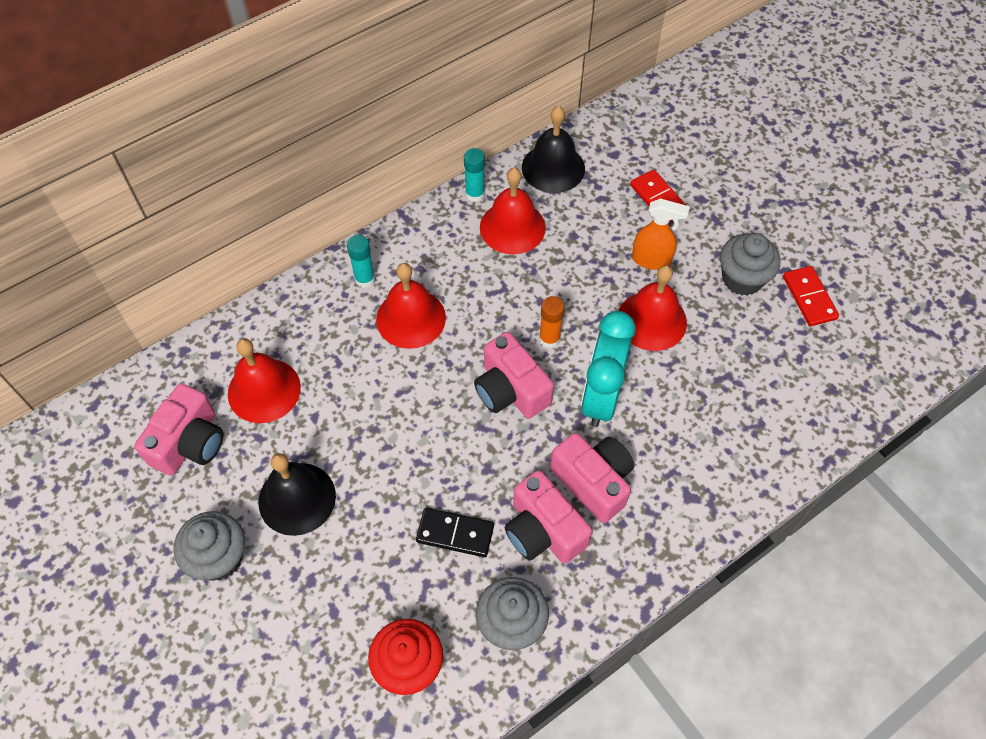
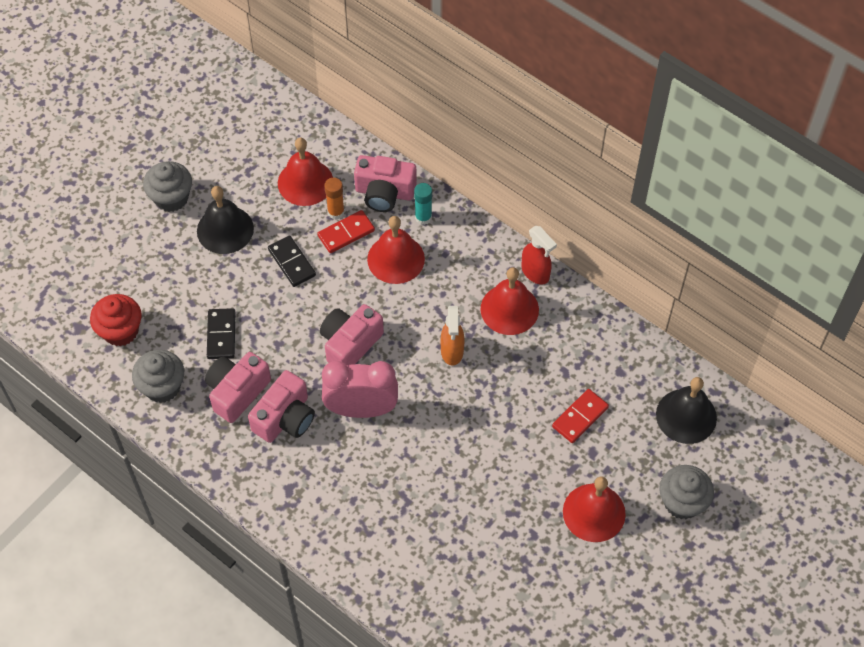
camera: 75 degrees right, 0 degrees up
pink camera [134,384,223,475] -> pink camera moved to [354,155,417,212]
turquoise glue stick [464,148,485,202] -> red spray bottle [521,226,557,284]
black bell [522,106,585,193] -> black bell moved to [656,377,717,444]
orange glue stick [539,296,565,348] -> orange glue stick moved to [324,177,345,220]
turquoise clock [581,311,636,427] -> pink clock [322,361,398,418]
red bell [618,265,687,351] -> red bell moved to [563,476,626,542]
orange spray bottle [632,199,690,270] -> orange spray bottle moved to [441,306,465,366]
grey cupcake [720,233,780,295] -> grey cupcake moved to [659,465,714,519]
red domino [783,266,839,326] -> red domino moved to [317,210,375,253]
none -> black domino [268,235,316,287]

